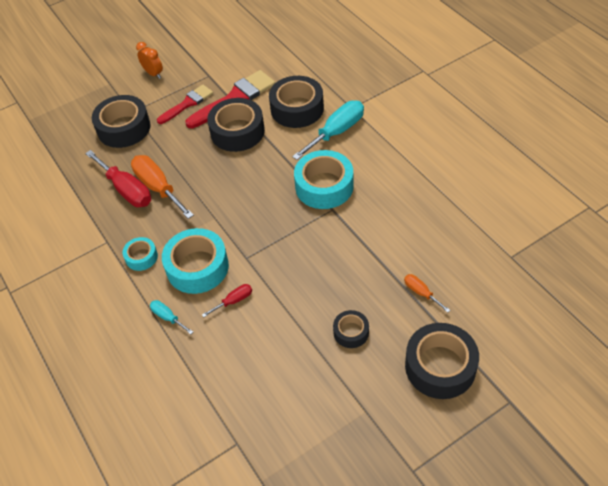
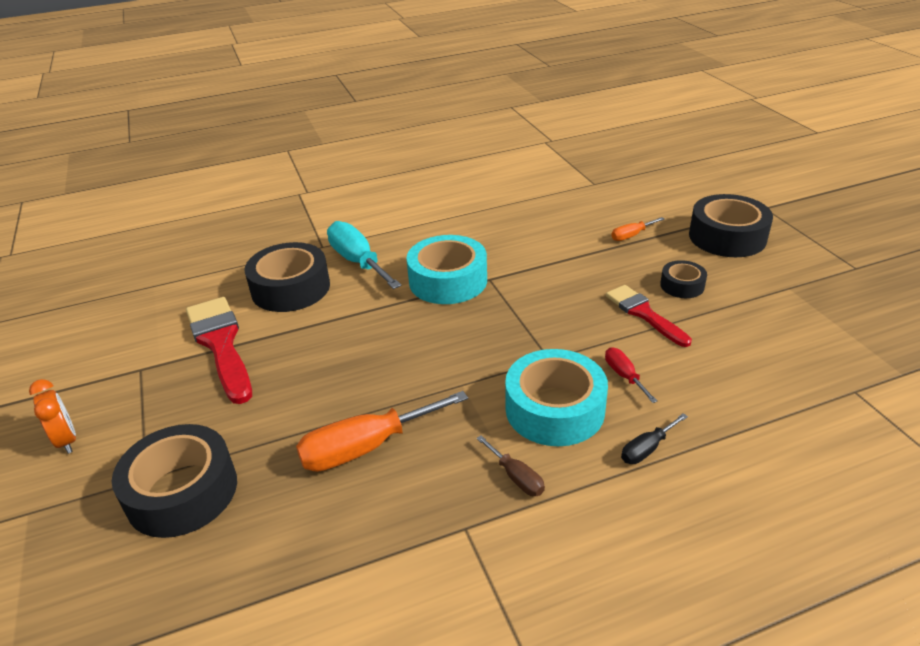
camera: 80 degrees left, 15 degrees down
red screwdriver [85,150,151,207] -> none
turquoise tape [123,237,158,271] -> brown screwdriver [476,435,545,496]
orange clock [136,42,163,79] -> orange clock turned 90 degrees clockwise [29,379,76,454]
turquoise screwdriver [150,300,193,334] -> black screwdriver [621,413,688,464]
red brush [157,85,213,124] -> red brush moved to [606,285,692,347]
black tape [207,98,265,152] -> none

